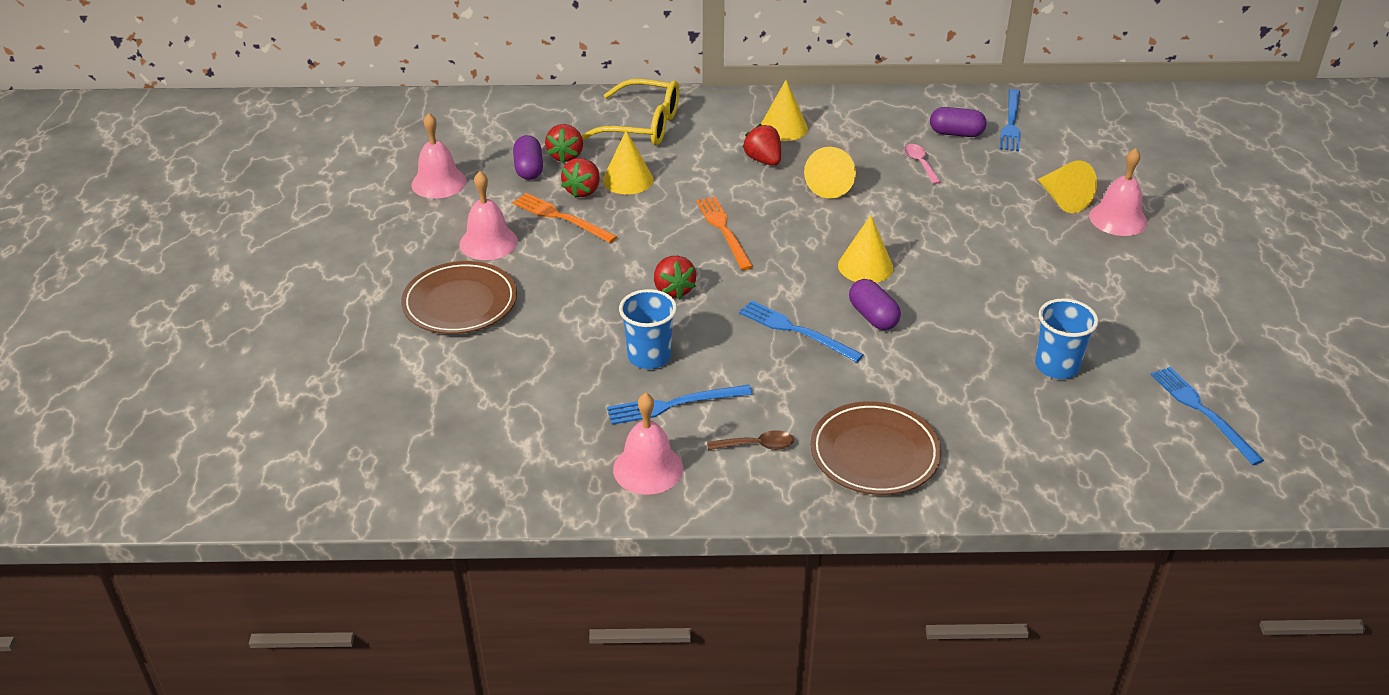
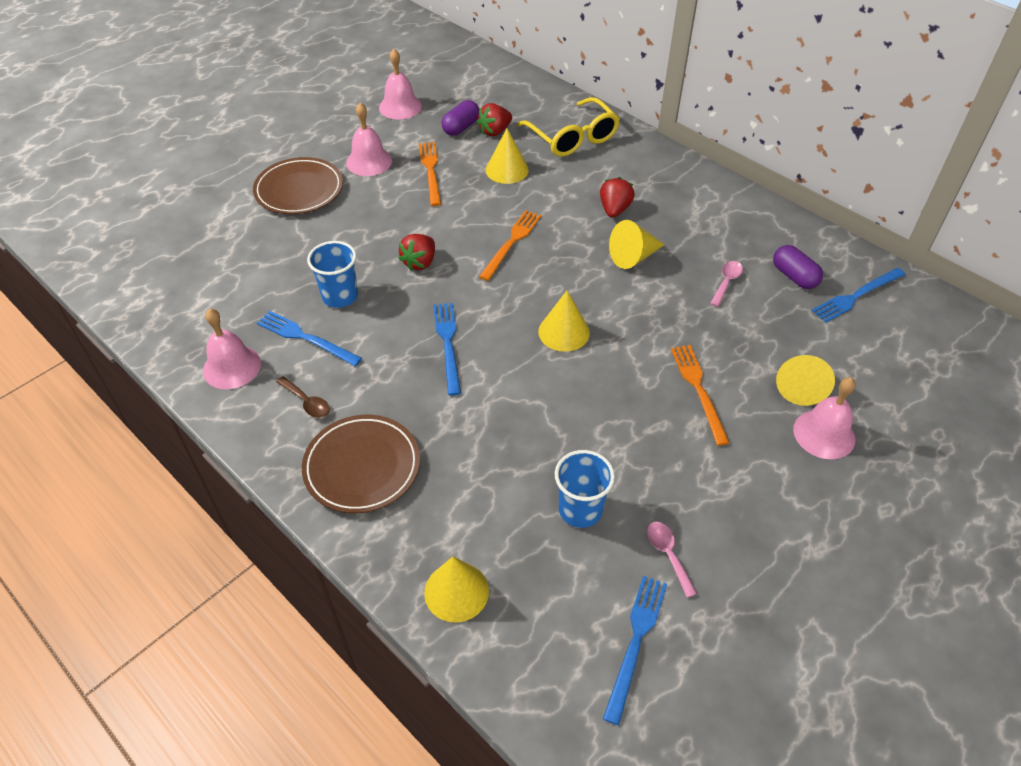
camera: 45 degrees right, 10 degrees up
red strawberry [561,158,600,198] -> none
yellow cone [761,80,808,141] -> yellow cone moved to [424,557,489,622]
purple capsule [849,279,901,330] -> none
none -> pink spoon [647,522,697,598]
none -> orange fork [671,345,730,446]

